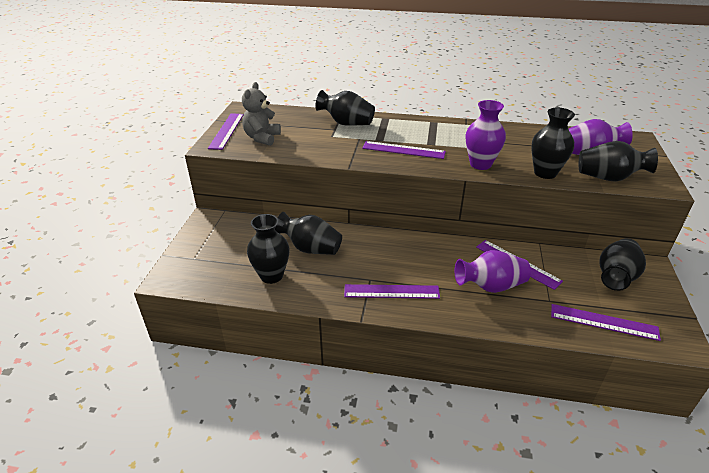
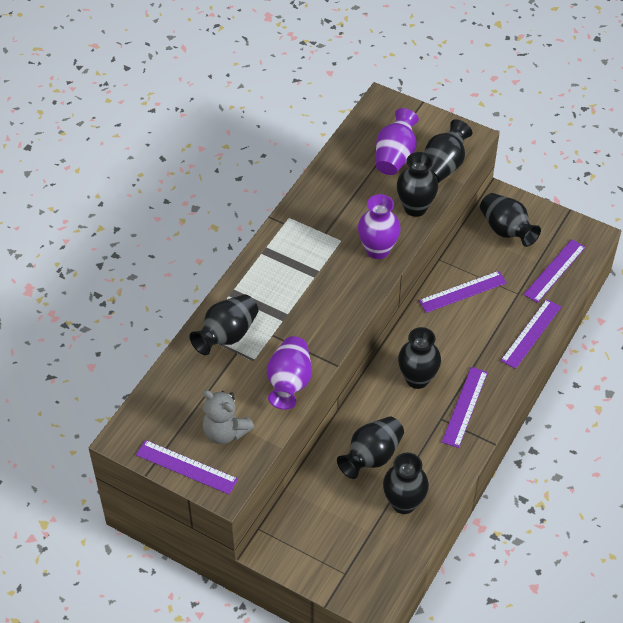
camera: 70 degrees left, 15 degrees up
purple ruler [362,141,446,159] -> purple ruler moved to [500,299,561,369]
purple vase [455,250,531,293] -> purple vase moved to [267,336,312,410]
none -> black vase [398,327,441,389]

